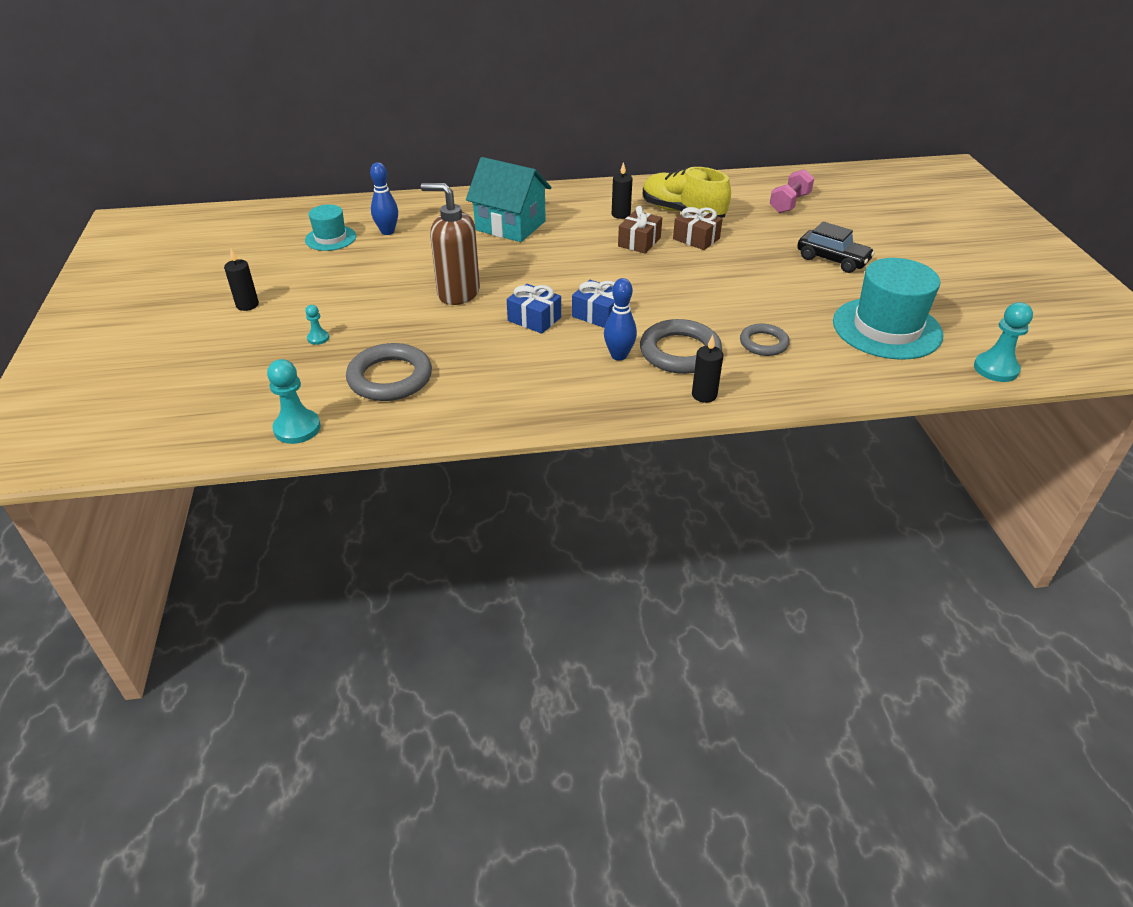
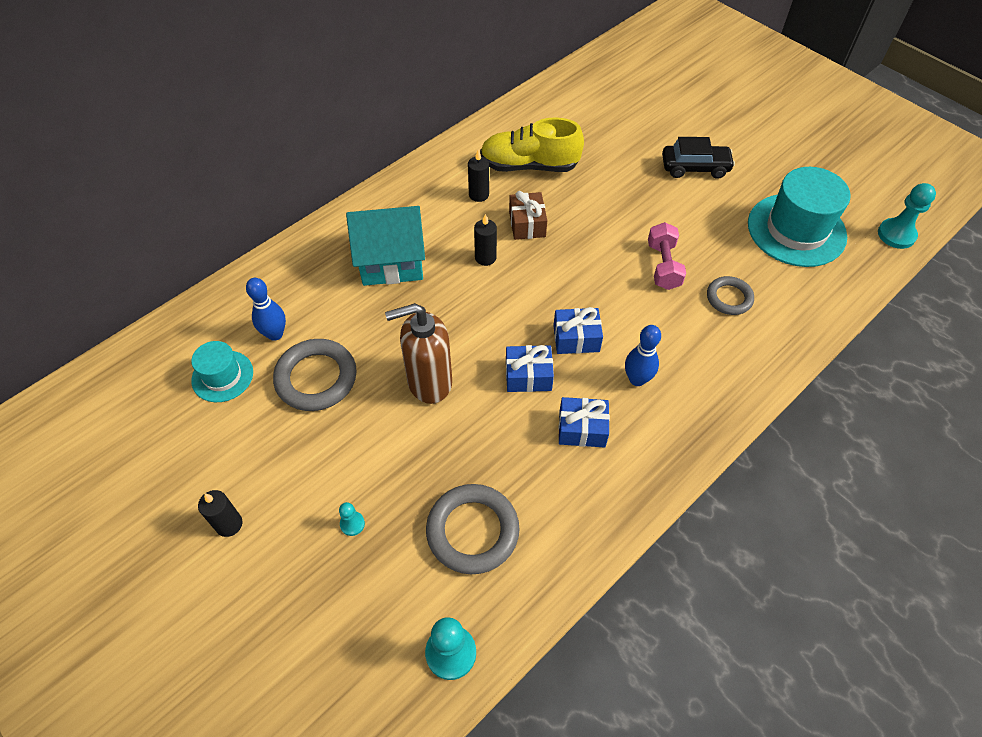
camera: 35 degrees left, 15 degrees up
grey ring [640,319,722,374] -> grey ring moved to [273,339,357,411]
brown gift [673,207,723,250] -> none
black candle [692,335,723,403] -> black candle moved to [474,214,497,266]
pink dumbbell [770,169,814,213] -> pink dumbbell moved to [648,222,686,290]
none -> blue gift [558,397,610,448]

